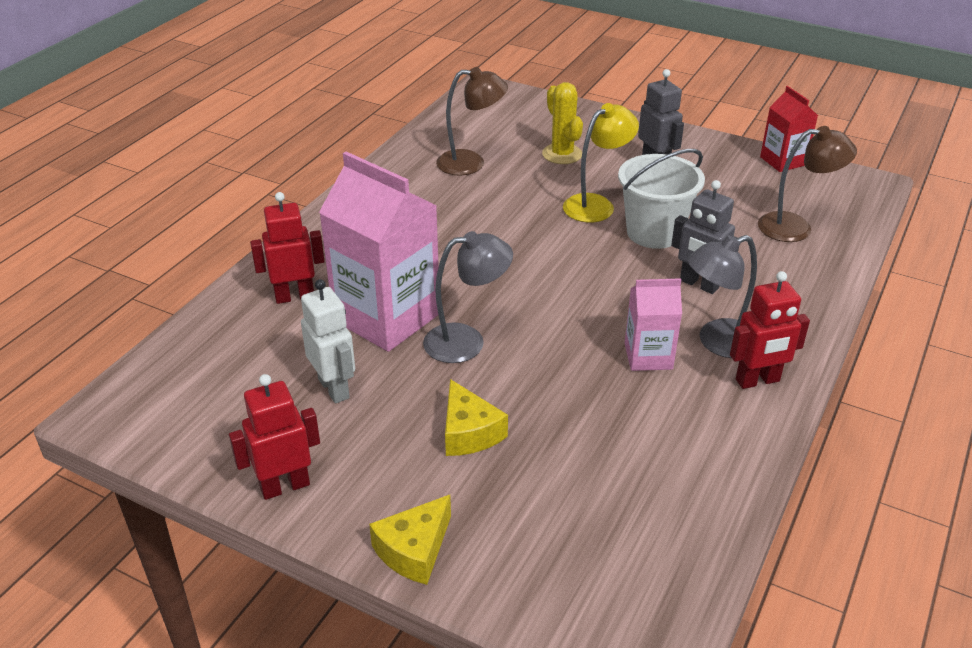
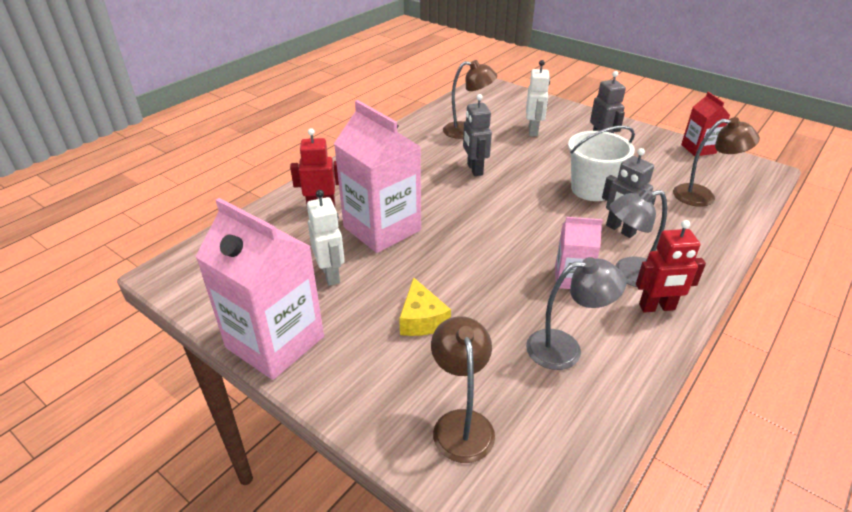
camera: 10 degrees right, 0 degrees up
red robot [229,374,320,500] -> pink carton [196,198,324,380]
yellow cheese [369,495,451,585] -> none
grey lamp [423,231,513,363] -> grey lamp moved to [526,257,626,370]
yellow cactus [542,82,583,164] -> white robot [526,60,550,136]
yellow lamp [563,103,639,223] -> none
none -> brown lamp [431,316,495,463]
none -> grey robot [463,94,492,176]

